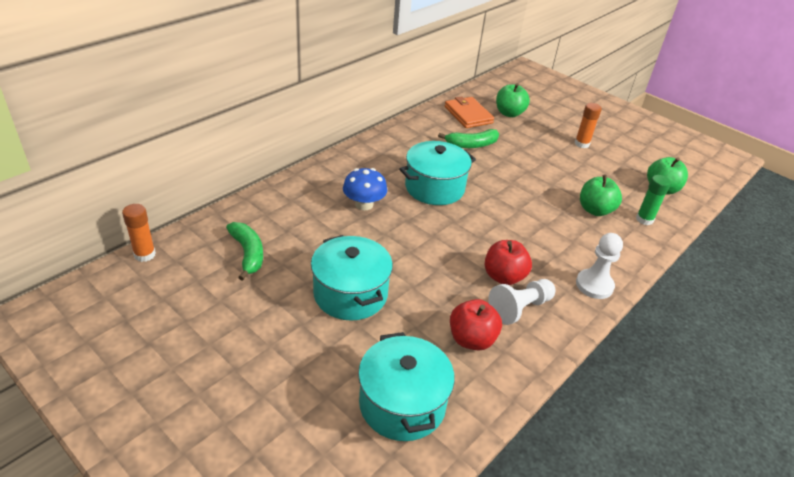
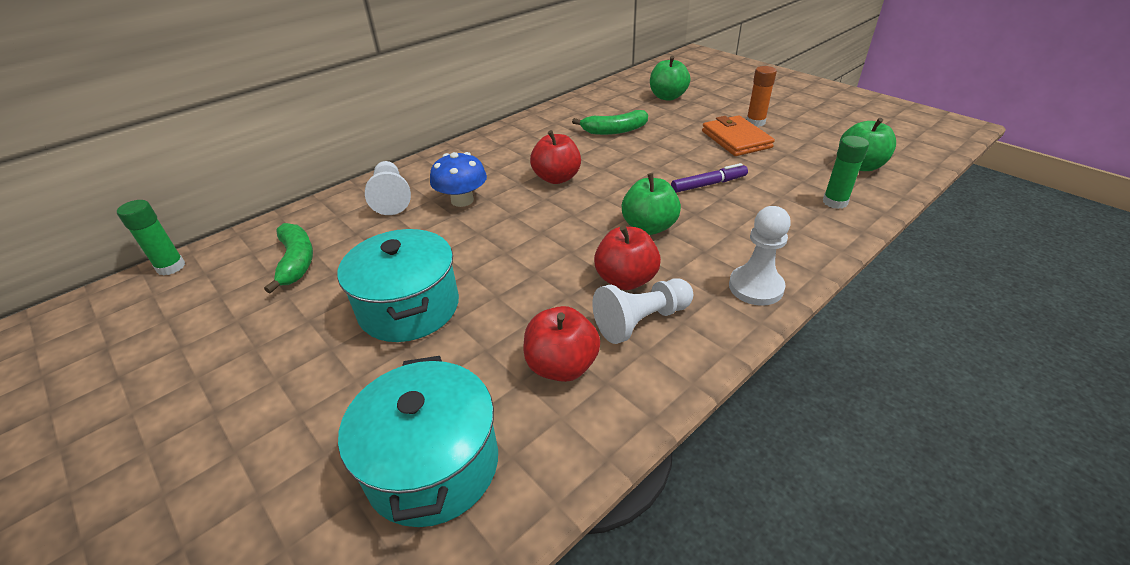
camera: 10 degrees right, 0 degrees up
orange glue stick [122,204,156,262] -> green glue stick [117,200,185,275]
turquoise pot [399,141,476,205] -> red apple [530,130,581,184]
orange wallet [445,96,494,128] -> orange wallet moved to [702,115,775,156]
green apple [580,175,622,216] -> green apple moved to [622,173,681,235]
none -> white pawn [365,161,411,215]
none -> purple marker [671,163,748,193]

